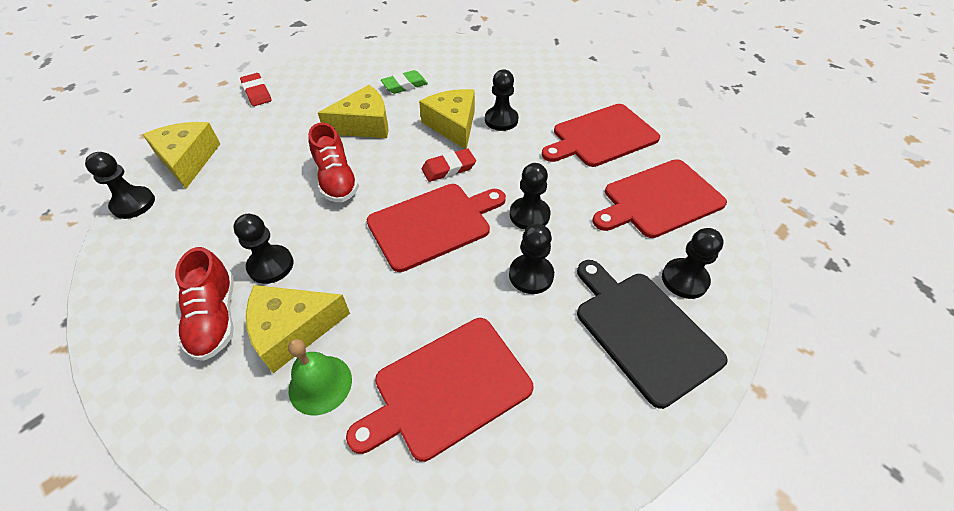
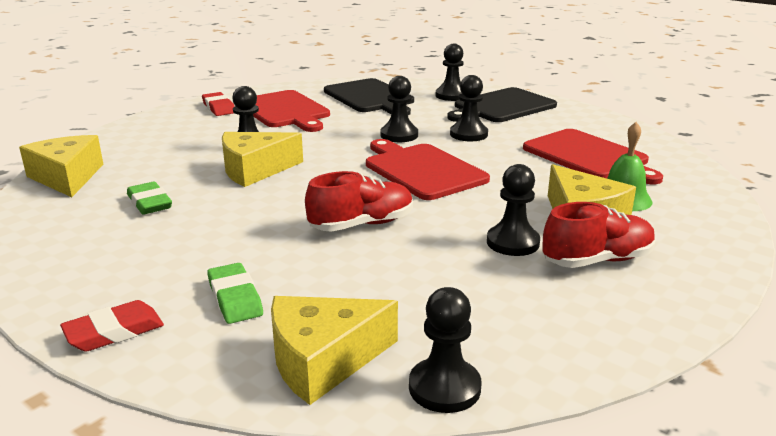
camera: 95 degrees left, 25 degrees down
yellow cheese [318,85,389,138] -> yellow cheese moved to [19,135,103,197]
red eraser [422,148,476,182] -> red eraser moved to [202,92,235,116]
red cutting board [593,159,727,238] -> black cutting board [324,78,414,115]
none -> green eraser [207,263,263,324]

